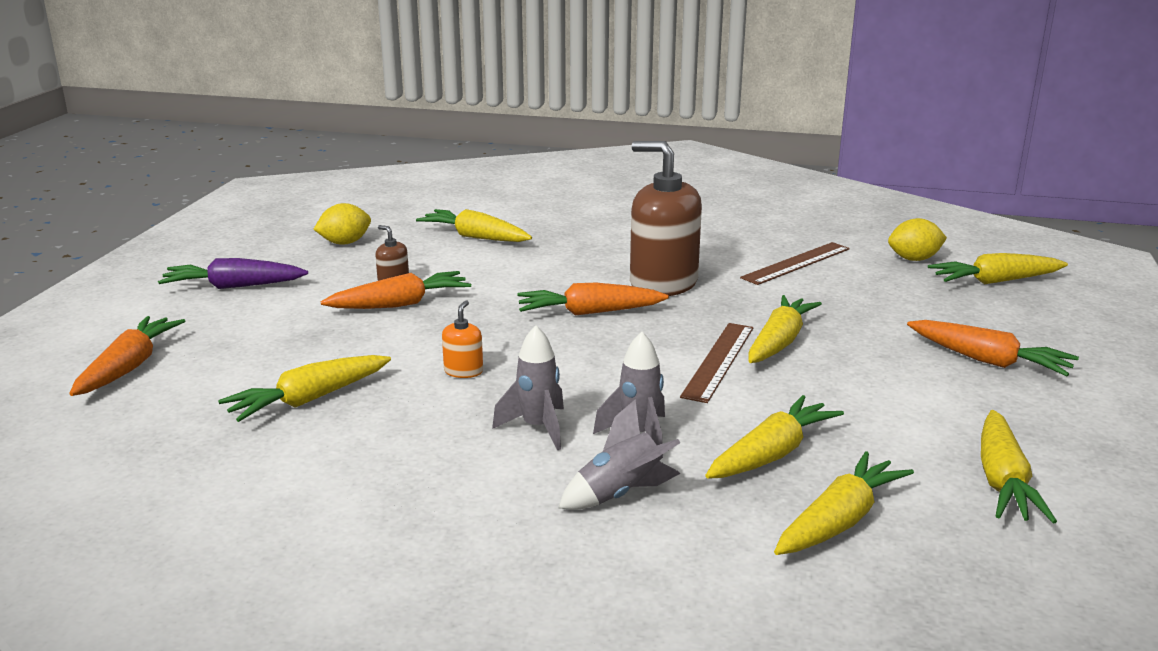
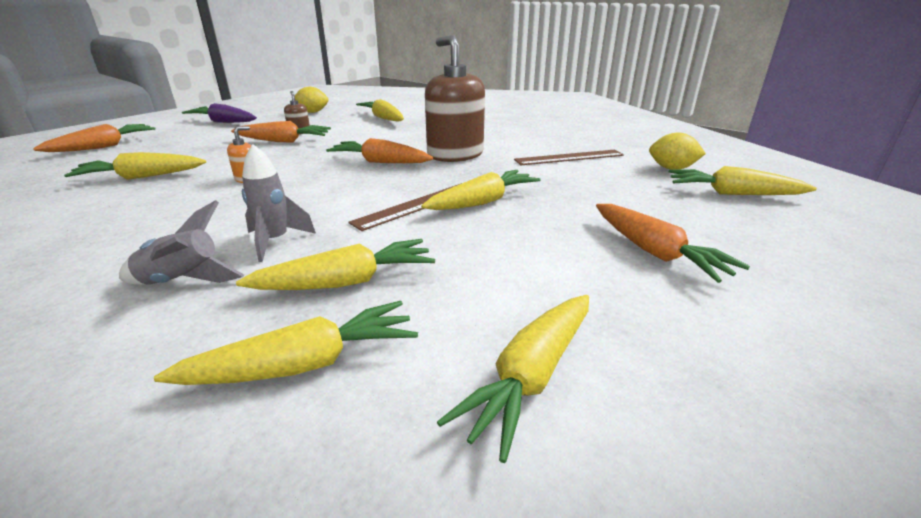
camera: 25 degrees right, 5 degrees up
grey rocket [492,326,564,450] -> none

